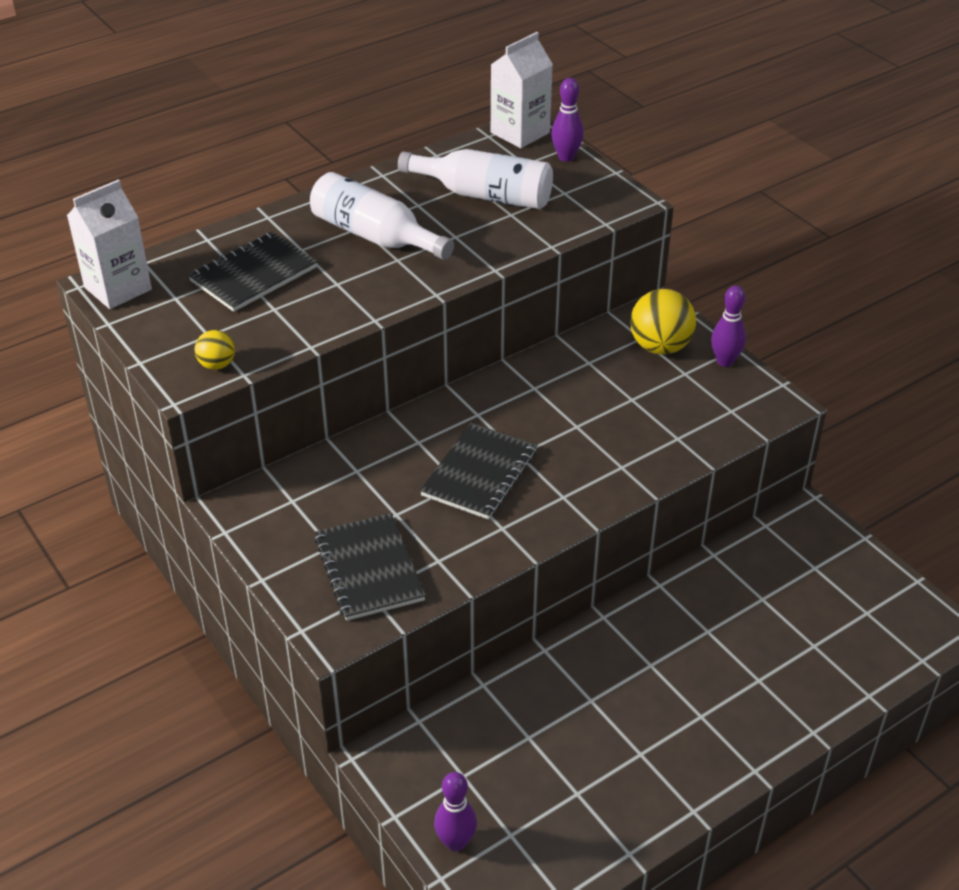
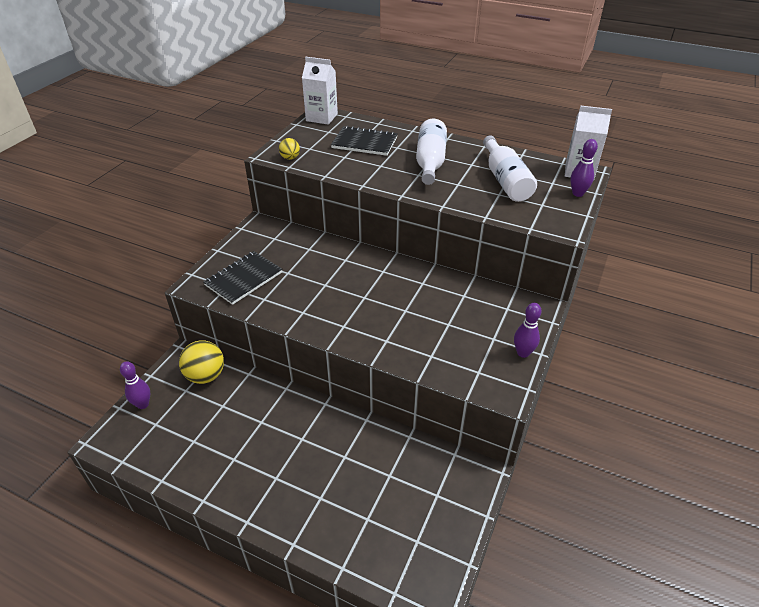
camera: 60 degrees right, 0 degrees up
black notebook [420,423,537,520] -> none
yellow ball [630,289,696,355] -> yellow ball moved to [179,340,224,384]

